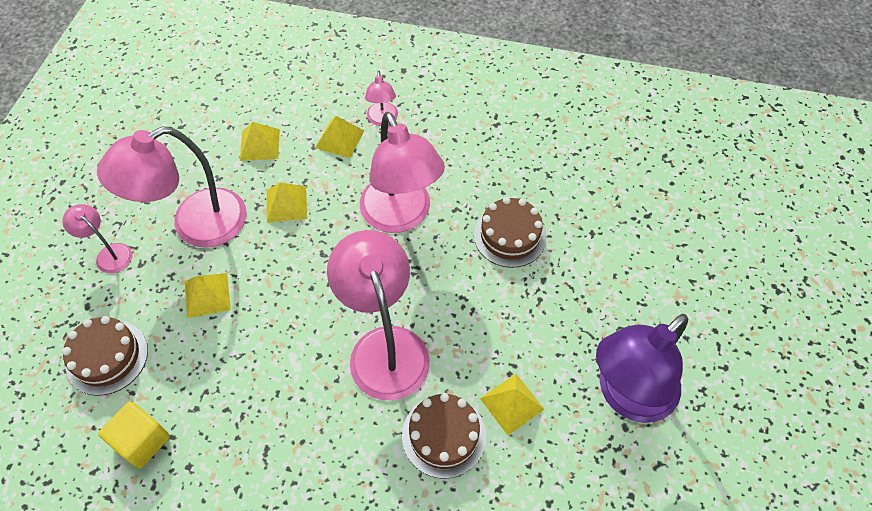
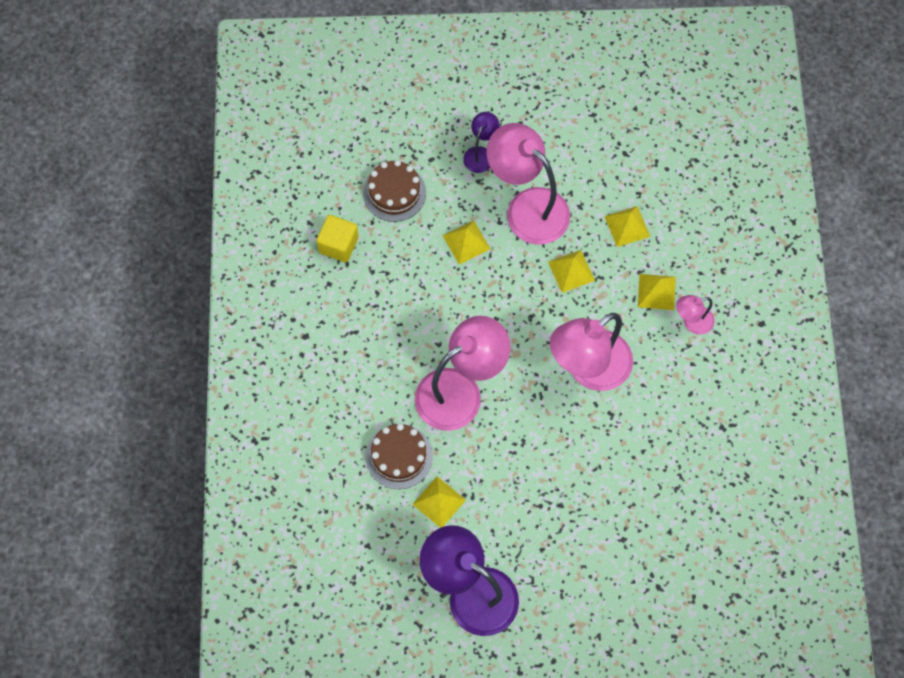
camera: 75 degrees right, 10 degrees up
pink lamp [62,204,132,274] -> purple lamp [463,112,500,173]
brown cake [474,197,547,268] -> none

